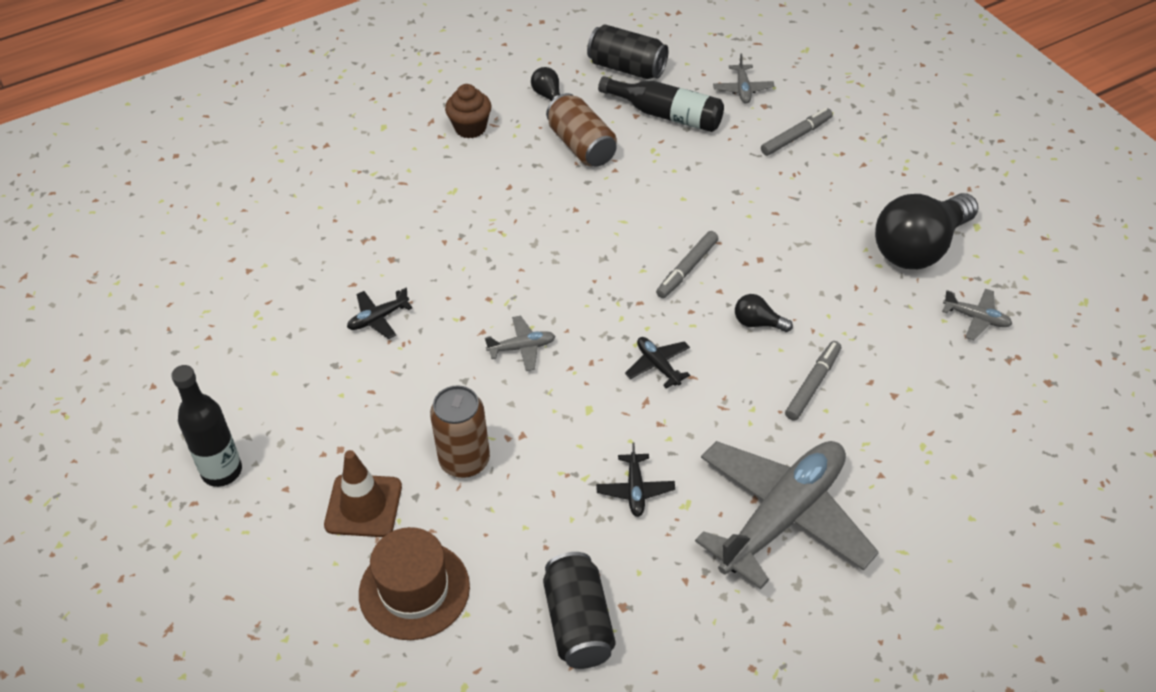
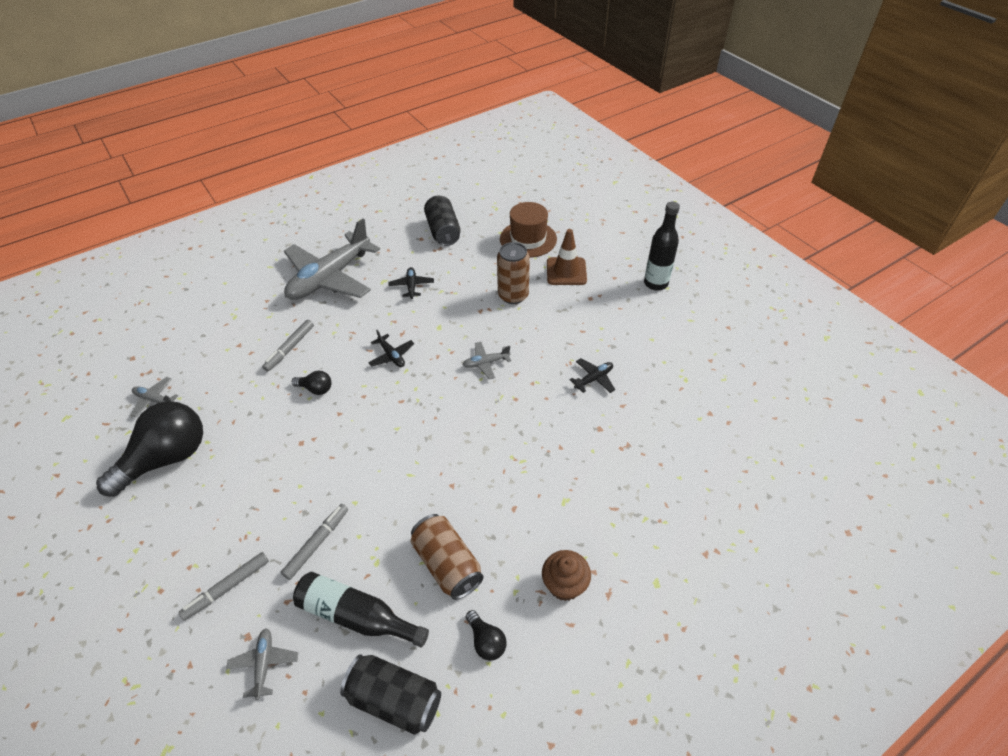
camera: 175 degrees right, 0 degrees up
grey marker [656,231,718,298] -> grey marker moved to [281,504,348,580]

